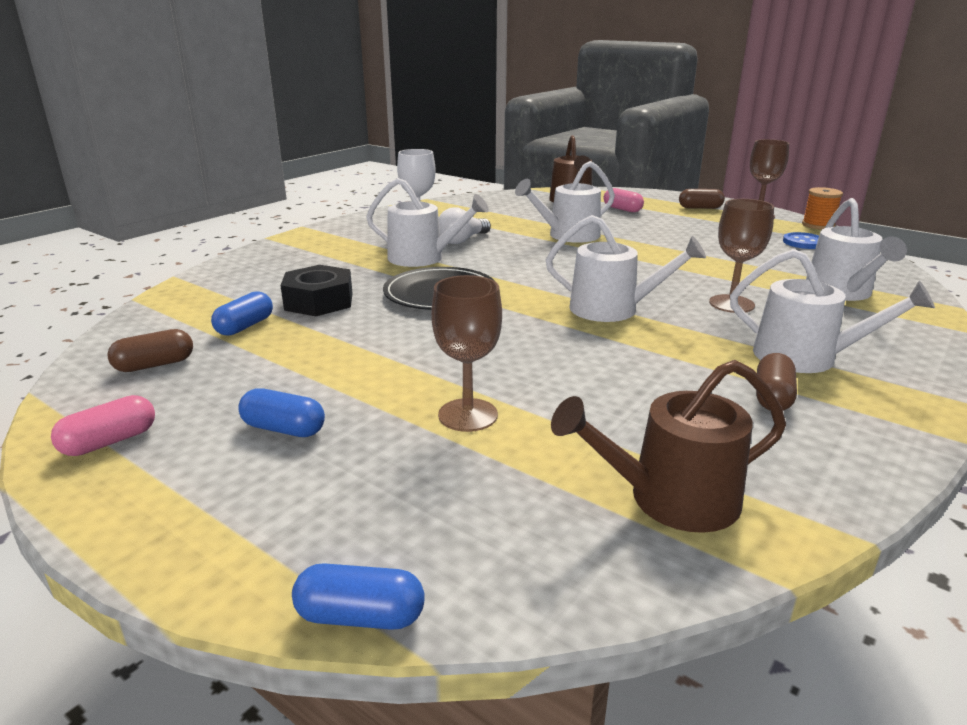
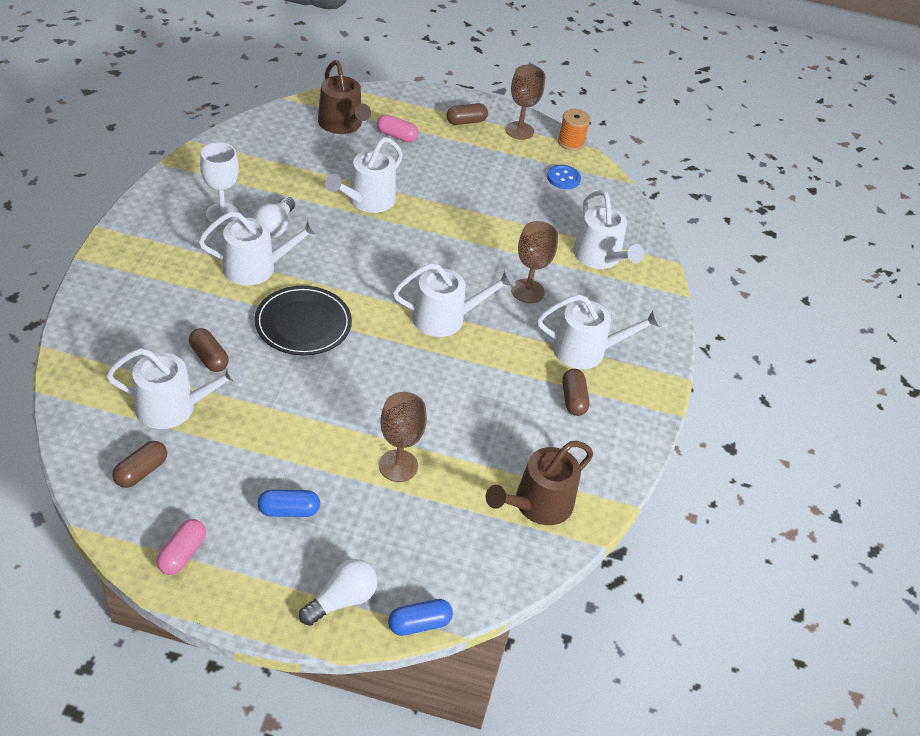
camera: 30 degrees left, 20 degrees up
blue capsule [211,291,273,336] -> white watering can [106,348,243,429]
black nut [280,265,353,316] -> brown capsule [189,328,229,372]
none -> white light bulb [299,559,377,626]

